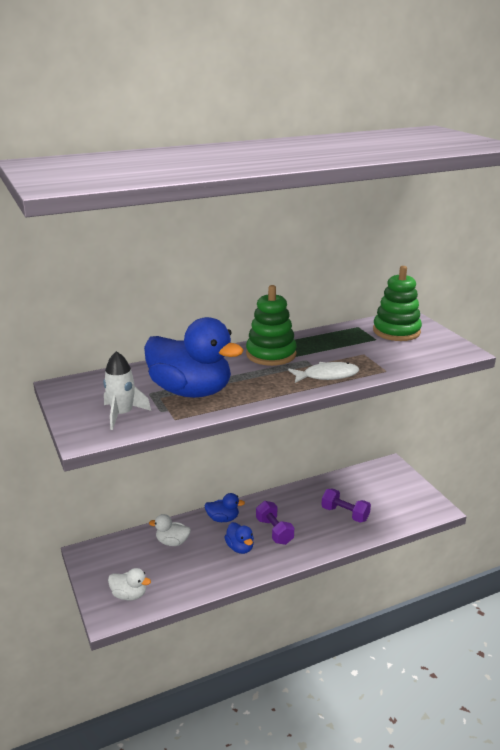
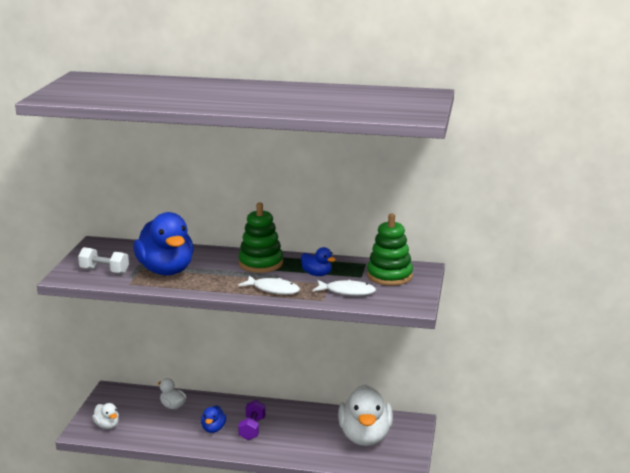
camera: 35 degrees right, 5 degrees down
white rocket [103,351,151,430] -> white dumbbell [78,247,129,274]
blue duck [205,493,245,522] -> blue duck moved to [301,247,336,276]
purple dumbbell [321,488,371,523] -> none
none -> white fish [312,280,376,296]
none -> white duck [338,385,393,446]

